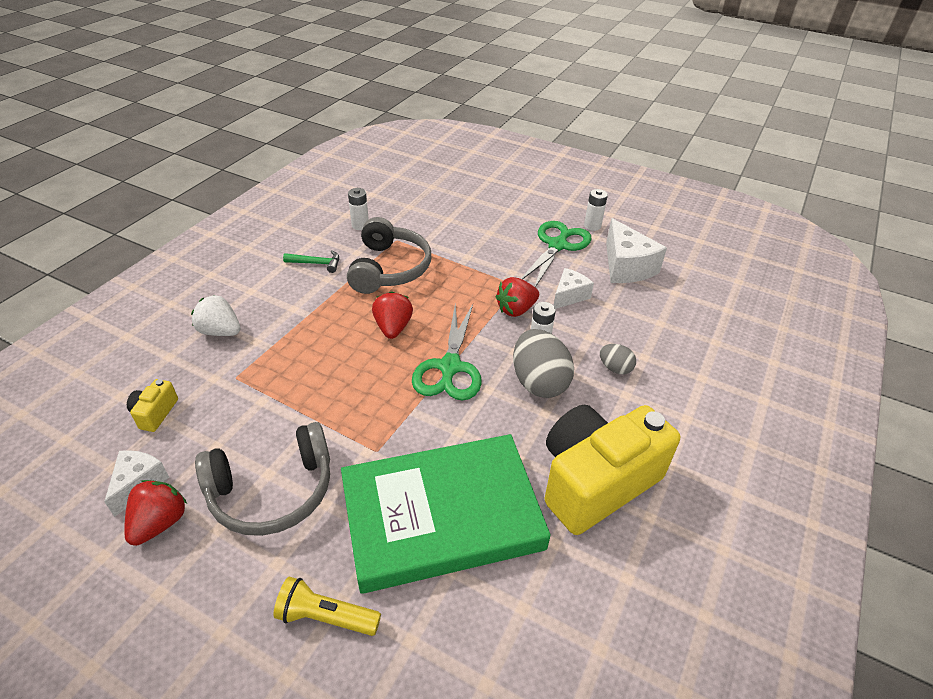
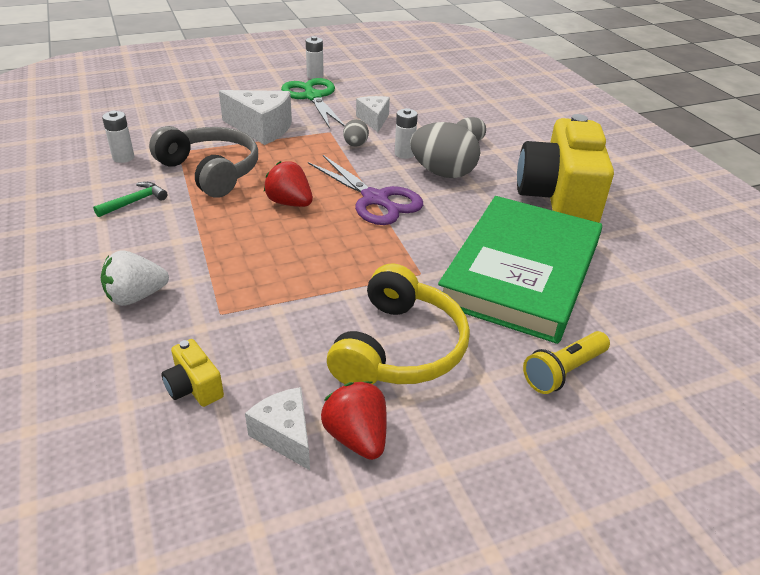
camera: 50 degrees left, 5 degrees down
grey headphones [195,422,330,536] -> yellow headphones [327,263,470,384]
green scissors [412,304,482,401] -> purple scissors [308,155,423,225]
red strawberry [496,277,539,317] -> grey egg [343,119,369,147]
white cheese [606,218,667,283] -> white cheese moved to [219,90,292,145]

